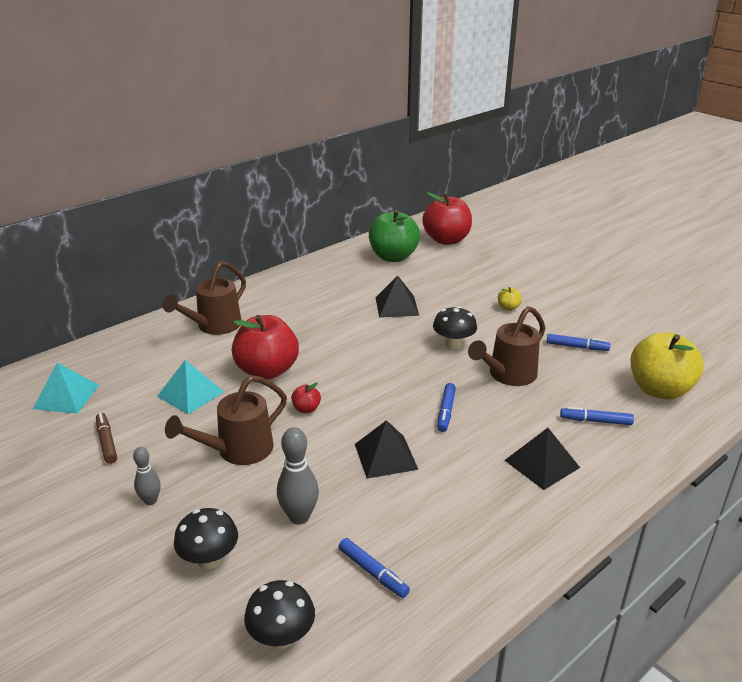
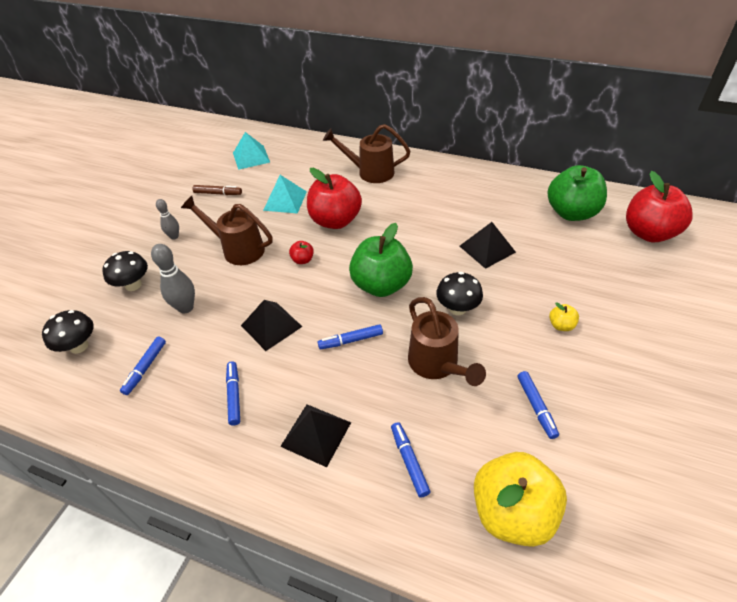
camera: 65 degrees right, 15 degrees up
brown marker [96,413,117,464] -> brown marker turned 60 degrees clockwise [193,185,242,195]
brown watering can [468,306,545,386] -> brown watering can turned 135 degrees counterclockwise [408,297,486,386]
none -> blue marker [226,361,240,426]
none -> green apple [349,223,413,297]

